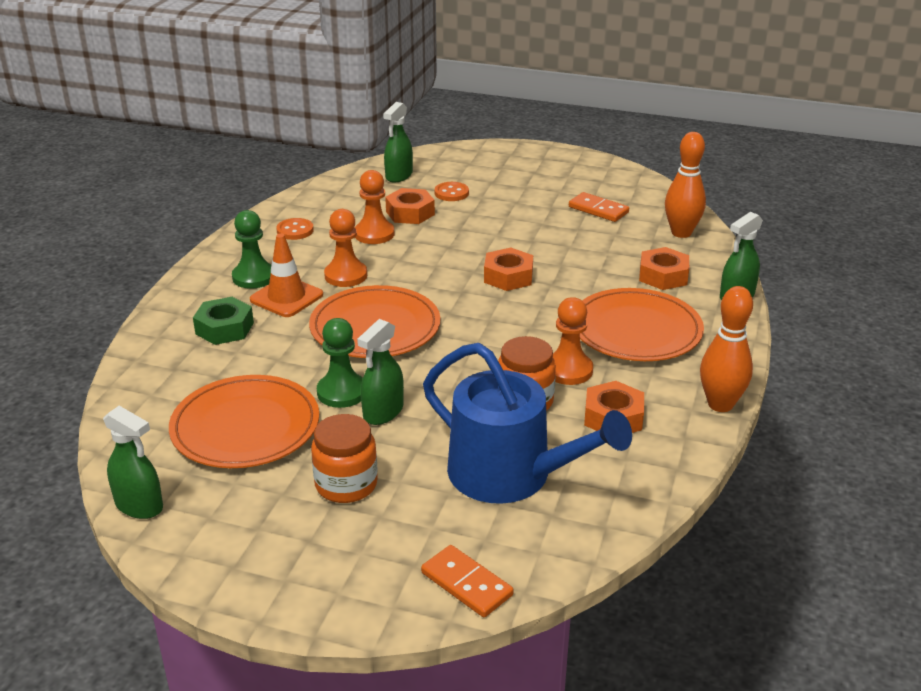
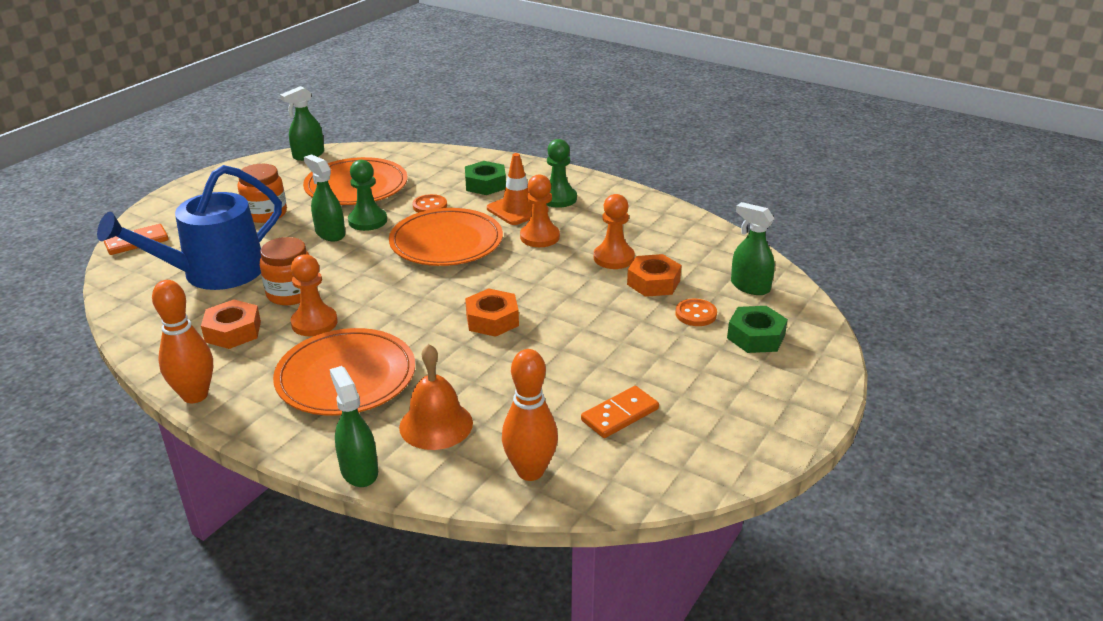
camera: 105 degrees right, 0 degrees up
orange button [276,218,314,240] -> orange button moved to [412,194,447,213]
orange nut [639,247,689,290] -> orange bell [399,344,473,450]
none -> green nut [727,306,788,353]

